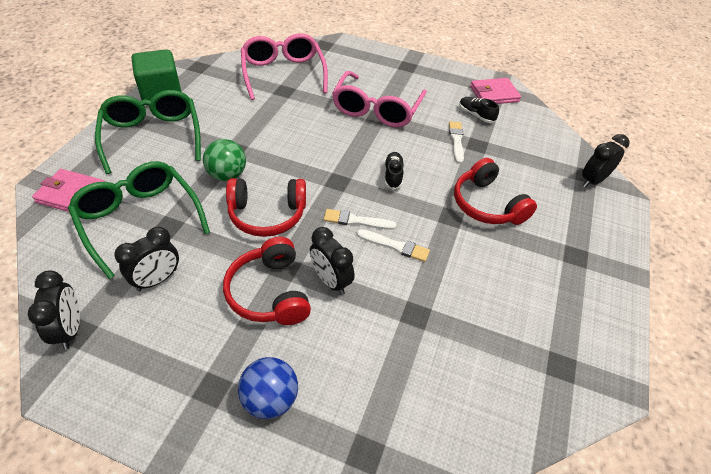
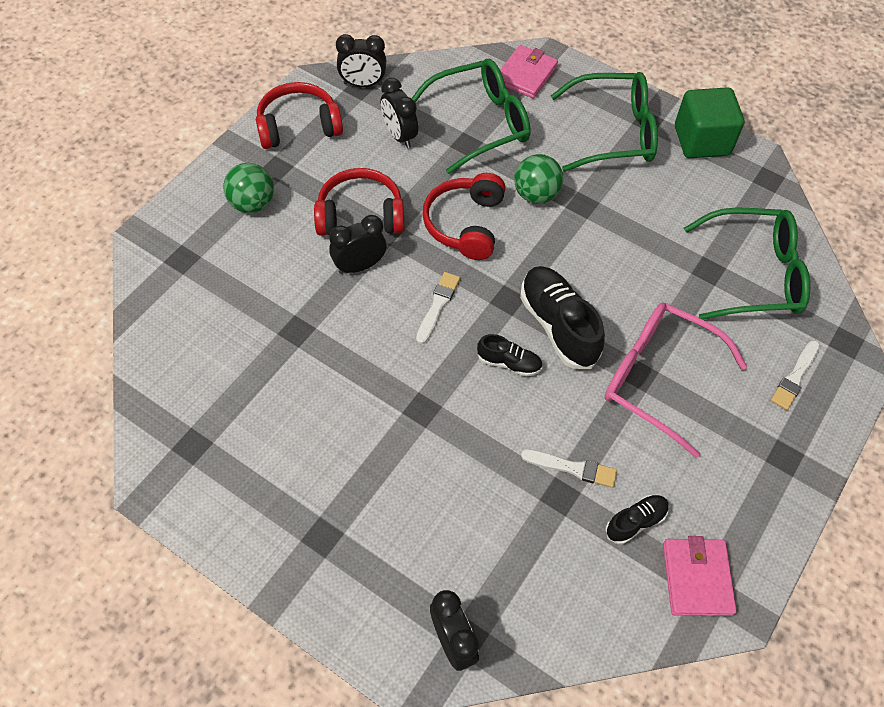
camera: 105 degrees right, 10 degrees up
blue ball [238,357,298,419] -> green ball [223,163,274,213]
pink glasses [241,33,328,100] -> green glasses [684,207,810,320]
white brush [357,229,430,262] -> white brush moved to [771,340,820,410]
red headphones [454,158,537,225] -> red headphones moved to [256,82,343,149]
none -> black shoe [520,266,605,369]

